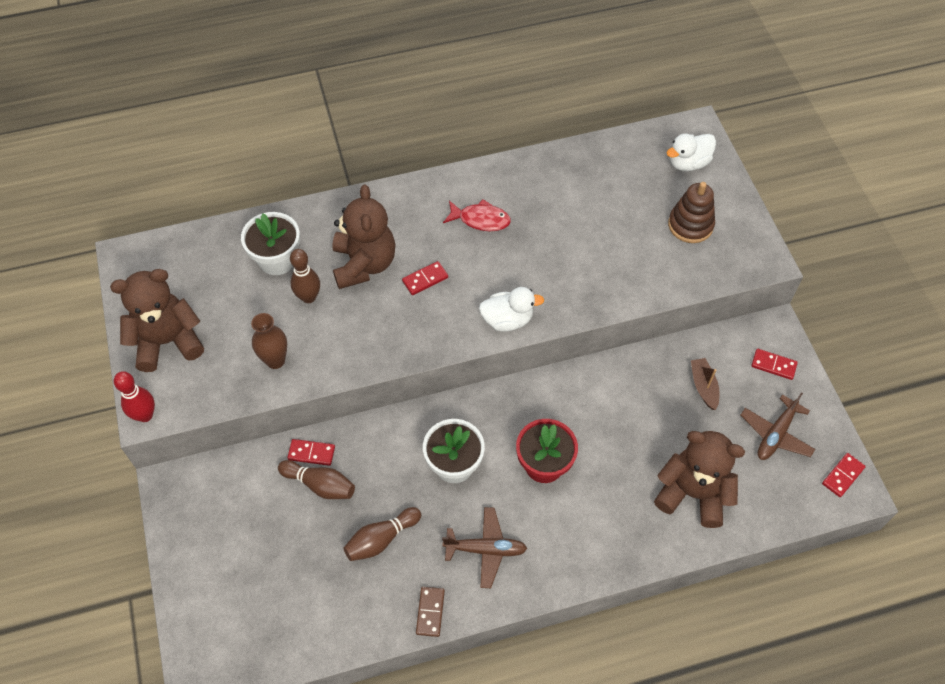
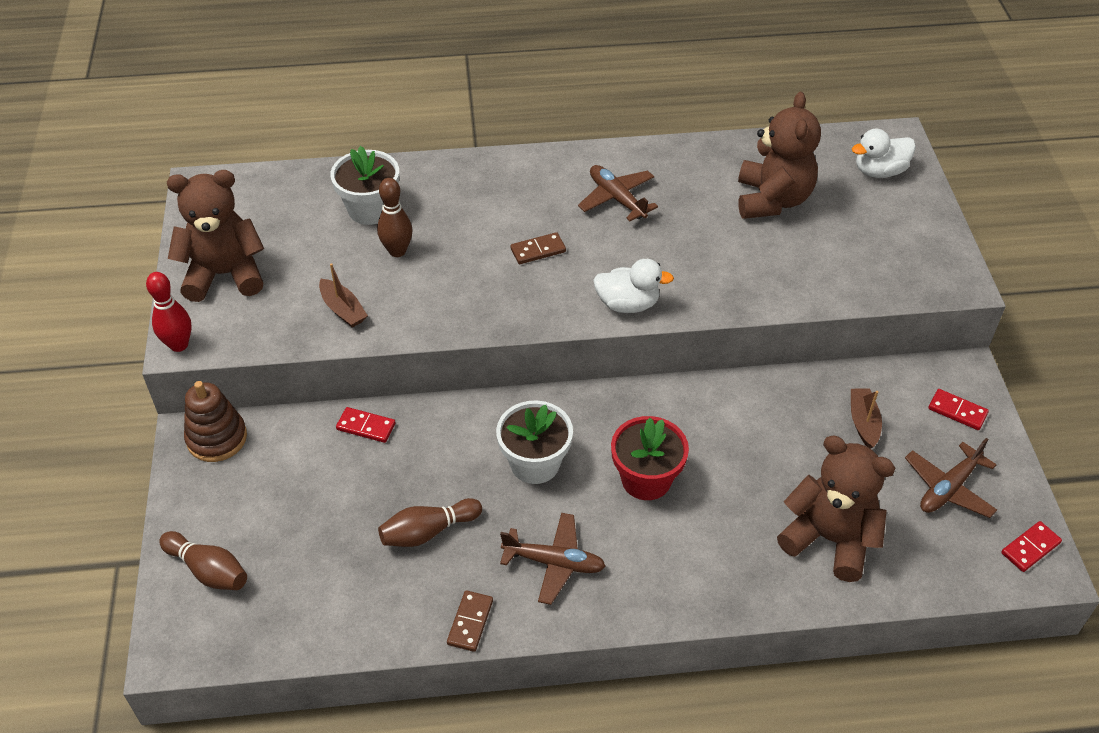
camera: 10 degrees right, 10 degrees down
brown vase [251,313,287,369] -> brown boat [319,263,368,328]
brown bowling pin [278,460,355,499] -> brown bowling pin moved to [159,531,247,590]
brown teddy bear [332,185,396,289] -> brown teddy bear moved to [738,92,821,219]
red domino [402,261,448,295] -> brown domino [510,232,566,264]
red fish [443,199,511,231] -> brown plane [578,165,658,221]
brown stacking toy [668,182,715,243] -> brown stacking toy moved to [184,381,247,462]

